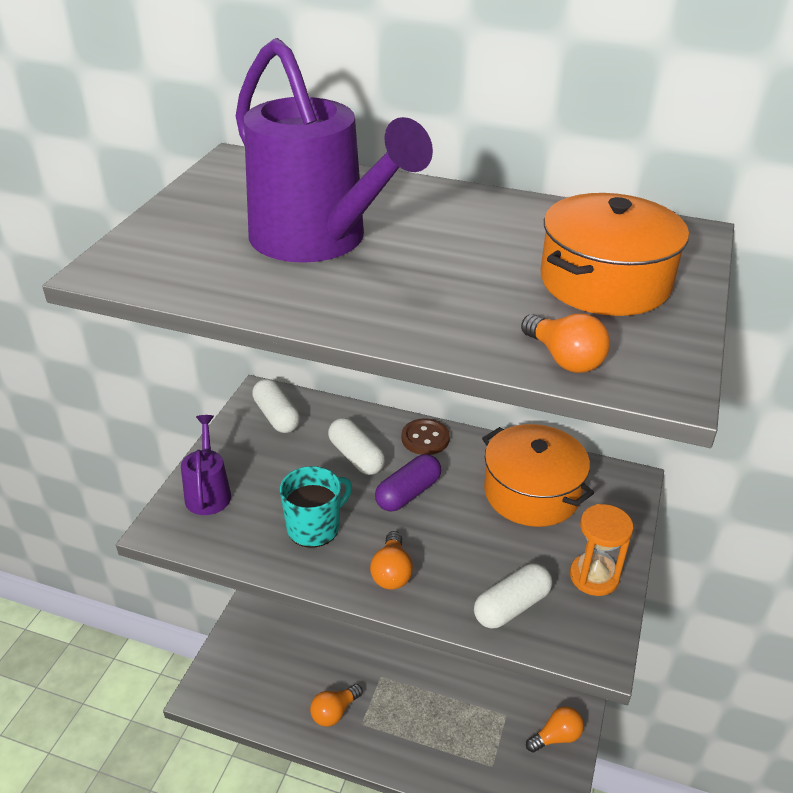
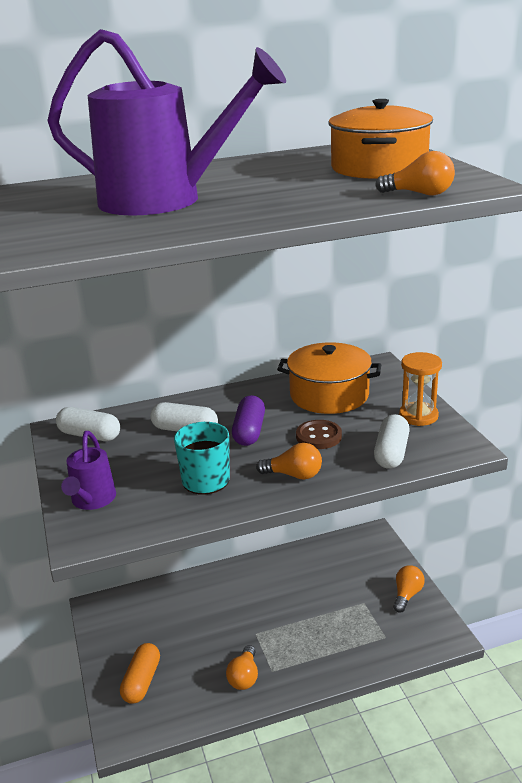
camera: 35 degrees left, 10 degrees down
purple watering can [181,415,231,515] -> purple watering can turned 135 degrees counterclockwise [61,431,116,510]
orange light bulb [370,531,413,590] -> orange light bulb turned 45 degrees counterclockwise [256,443,322,480]
brown button [402,418,450,455] -> brown button moved to [296,420,342,449]
none -> orange capsule [120,643,160,704]

